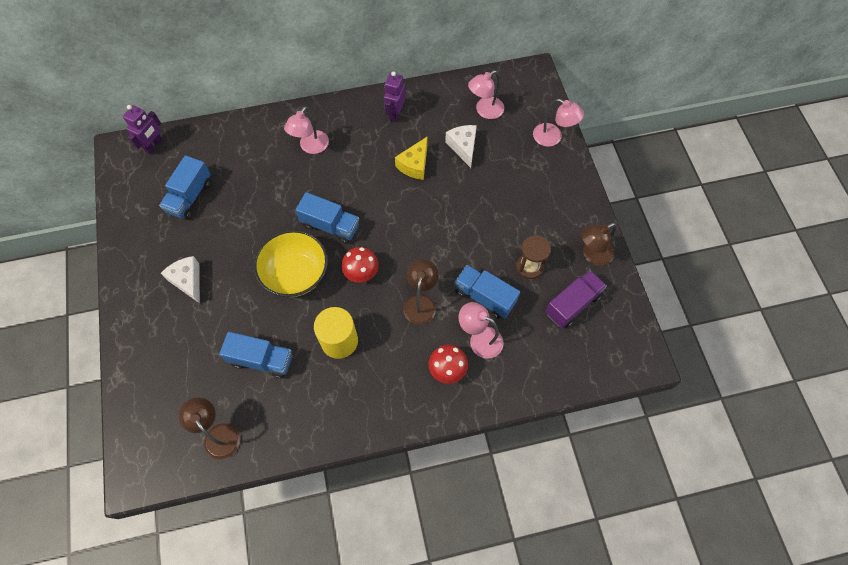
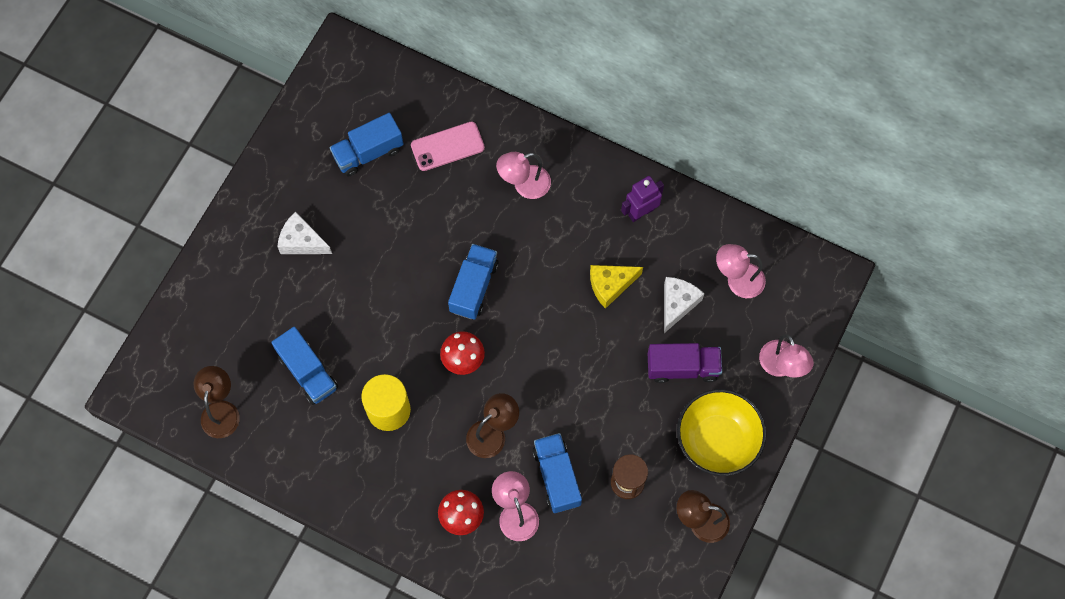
camera: 40 degrees right, 5 degrees up
purple robot [123,105,163,154] -> none
white cheese [161,256,200,303] -> white cheese turned 75 degrees counterclockwise [277,211,332,254]
yellow bowl [254,230,328,297] -> yellow bowl moved to [677,389,766,476]
blue truck [295,192,359,244] -> blue truck turned 135 degrees counterclockwise [448,244,499,320]
purple truck [545,270,607,328] -> purple truck moved to [647,343,722,383]
none -> pink phone [411,122,485,171]

